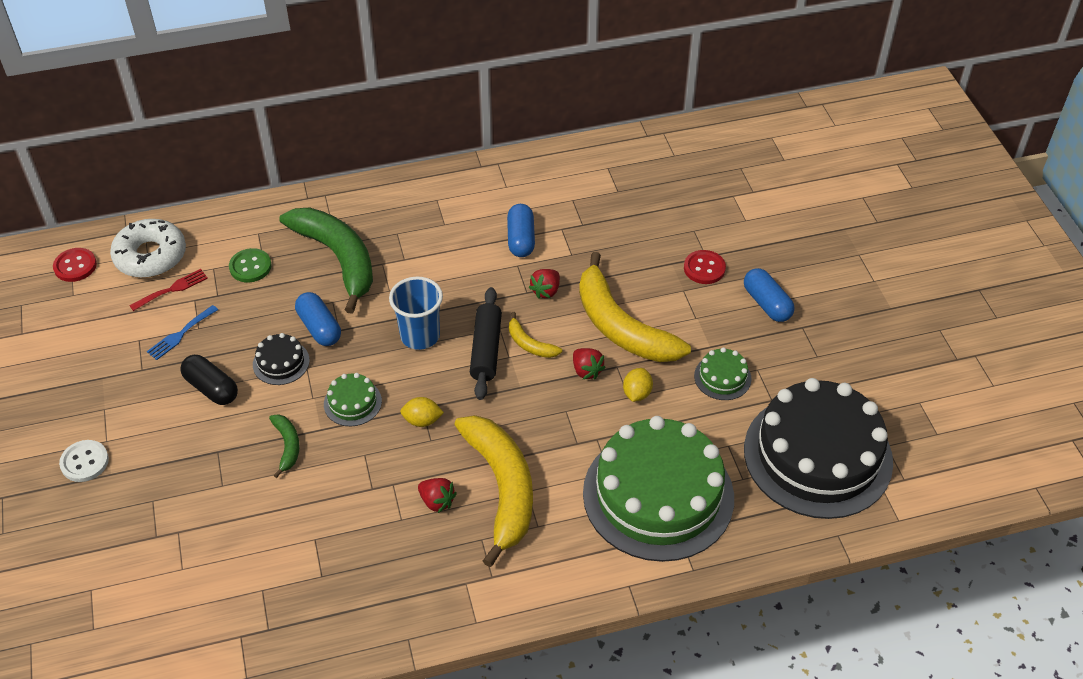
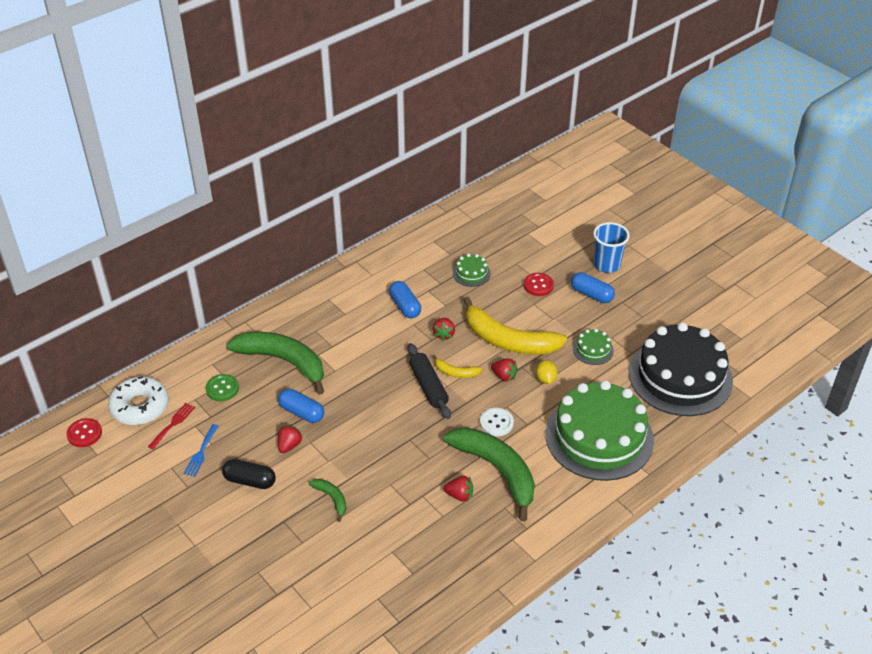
camera: 25 degrees left, 5 degrees down
white button [59,440,109,482] -> white button moved to [480,408,514,436]
black cake [253,333,310,385] -> red strawberry [278,425,303,453]
green cake [324,373,382,426] -> green cake moved to [453,254,491,287]
blue cup [389,276,443,350] -> blue cup moved to [593,222,630,273]
yellow lemon [400,397,444,427] -> none
yellow banana [454,415,533,567] -> green banana [444,427,535,521]

